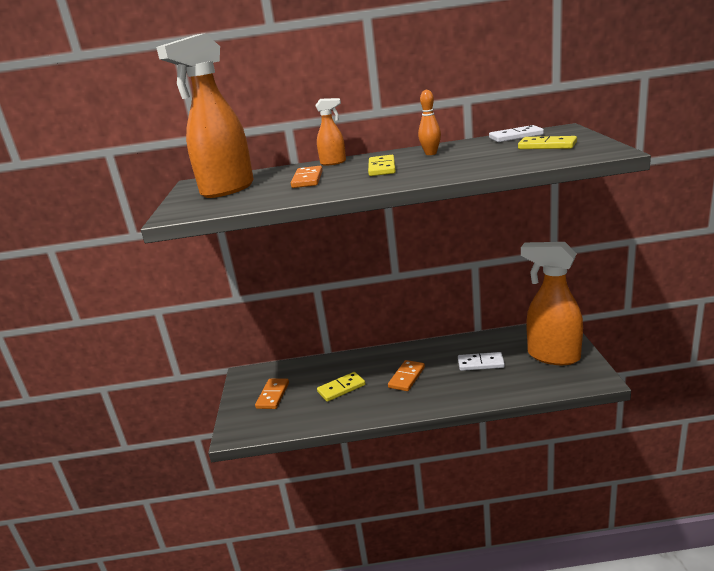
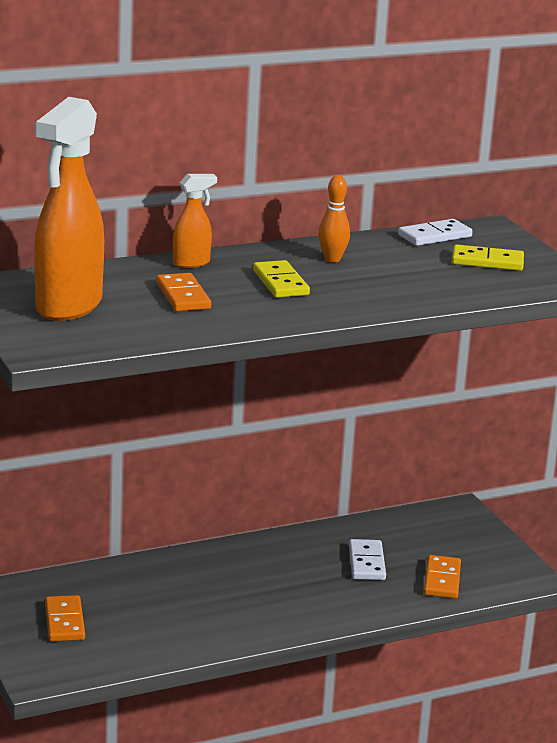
camera: 25 degrees left, 0 degrees up
yellow domino [317,372,365,402] -> none
orange domino [388,360,425,391] -> orange domino moved to [424,555,461,598]
white domino [458,352,505,371] -> white domino turned 75 degrees counterclockwise [349,539,386,580]
orange spray bottle [521,242,583,365] -> none

